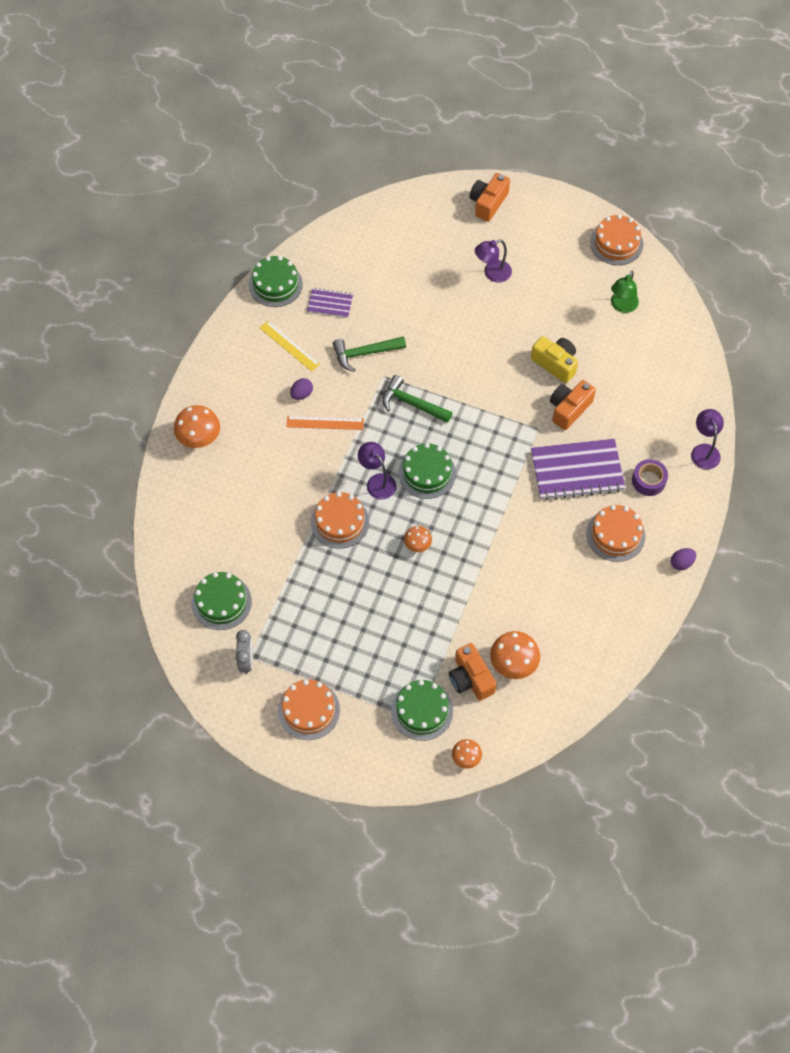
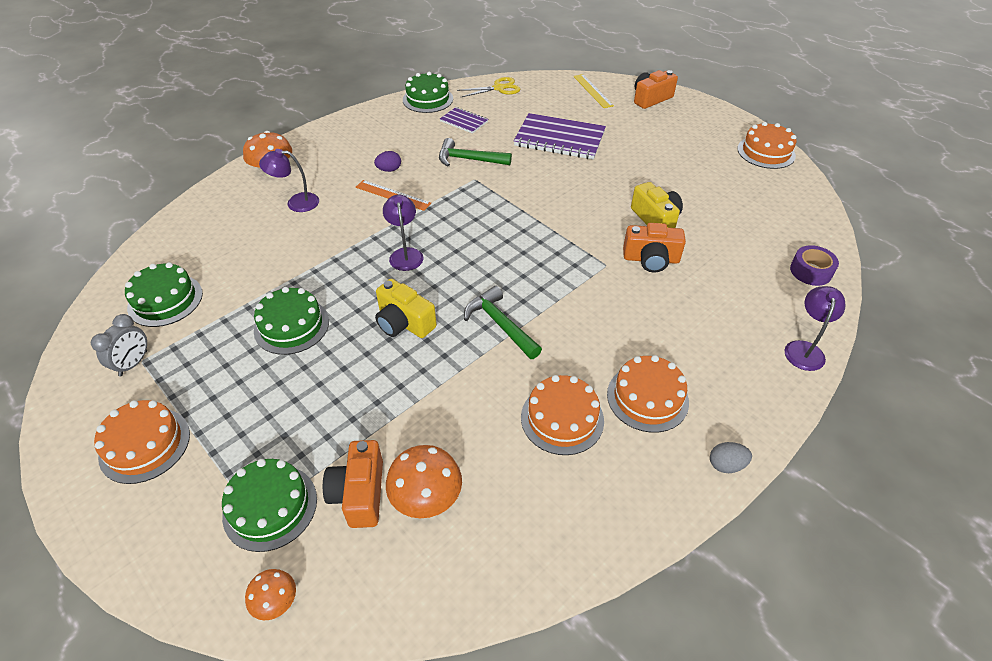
camera: 25 degrees right, 15 degrees down
yellow ruler [259,320,320,372] -> yellow ruler moved to [573,74,614,108]
orange cake [311,492,369,549] -> orange cake moved to [521,375,604,455]
green hammer [382,375,452,423] -> green hammer moved to [464,286,542,359]
green cake [398,443,456,499] -> green cake moved to [254,287,329,355]
orange mushroom [404,526,432,552] -> yellow camera [375,279,437,338]
purple lamp [475,240,512,283] -> purple lamp moved to [259,149,319,212]
purple notebook [531,439,625,500] -> purple notebook moved to [514,113,606,160]
orange camera [550,380,596,430] -> orange camera turned 150 degrees counterclockwise [623,223,686,273]
green lamp [611,270,639,313] -> none
purple tape [632,459,668,496] -> purple tape moved to [790,245,839,286]
purple egg [671,548,696,570] -> grey egg [710,442,752,473]
none -> yellow scissors [457,77,520,97]

